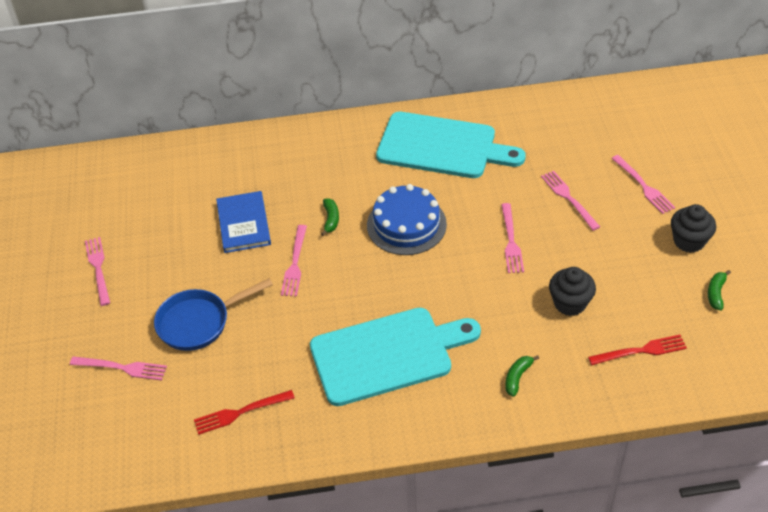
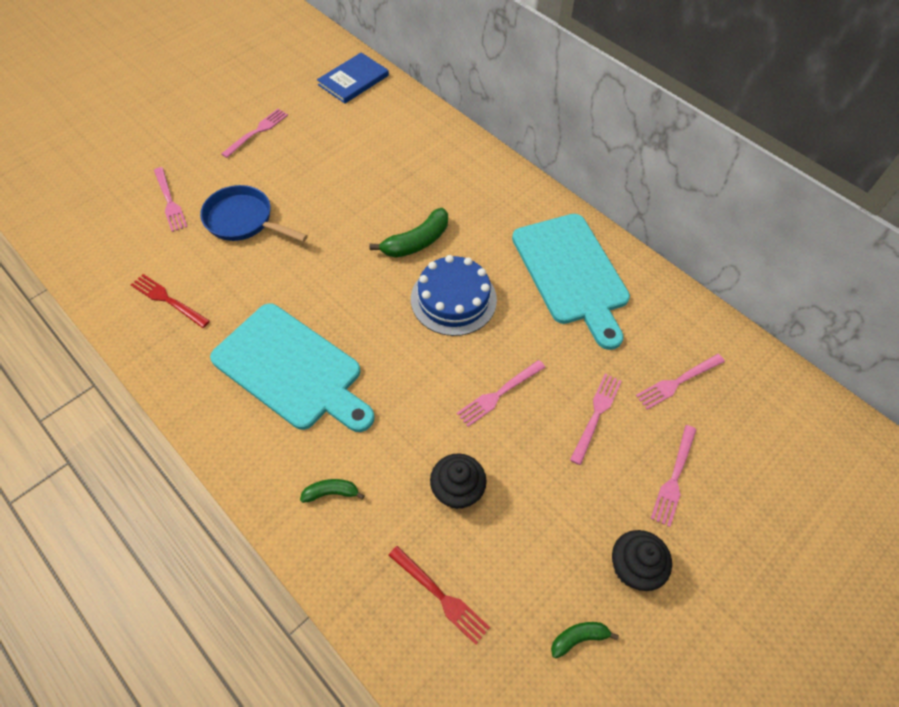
camera: 50 degrees right, 10 degrees up
blue book [216,191,271,253] -> blue book moved to [317,53,389,104]
pink fork [281,225,307,297] -> pink fork moved to [636,354,725,409]
green banana [321,198,339,236] -> green banana [369,208,448,258], size x1.78

